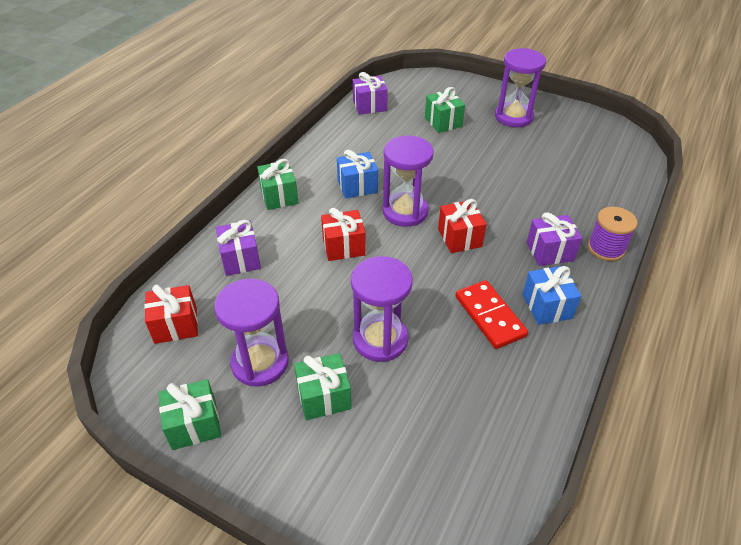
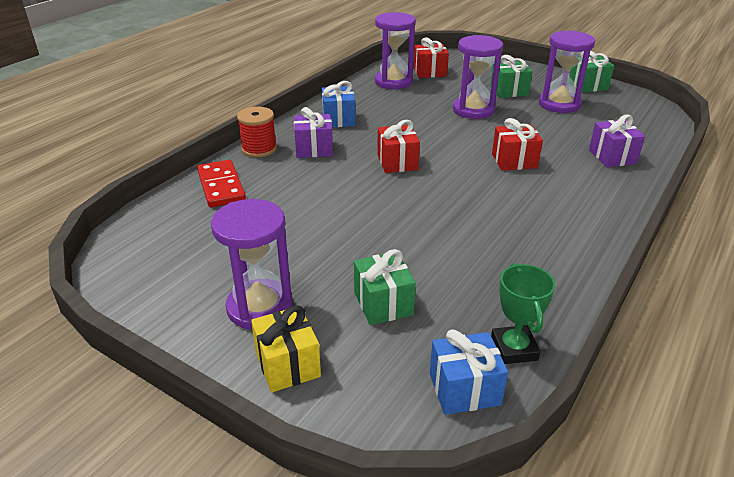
camera: 175 degrees left, 10 degrees down
red gift [144,285,198,344] -> red gift moved to [414,38,449,78]
green gift [257,159,298,210] -> none
blue gift [337,150,378,199] -> blue gift moved to [430,329,508,415]
purple gift [353,72,388,115] -> green trophy [491,263,555,364]
purple hourglass [383,136,434,227] -> purple hourglass moved to [375,12,416,89]
red domino [455,280,528,349] -> red domino moved to [197,160,246,208]
purple spool [588,207,638,261] -> red spool [237,107,277,157]
none -> yellow gift [251,305,321,392]

